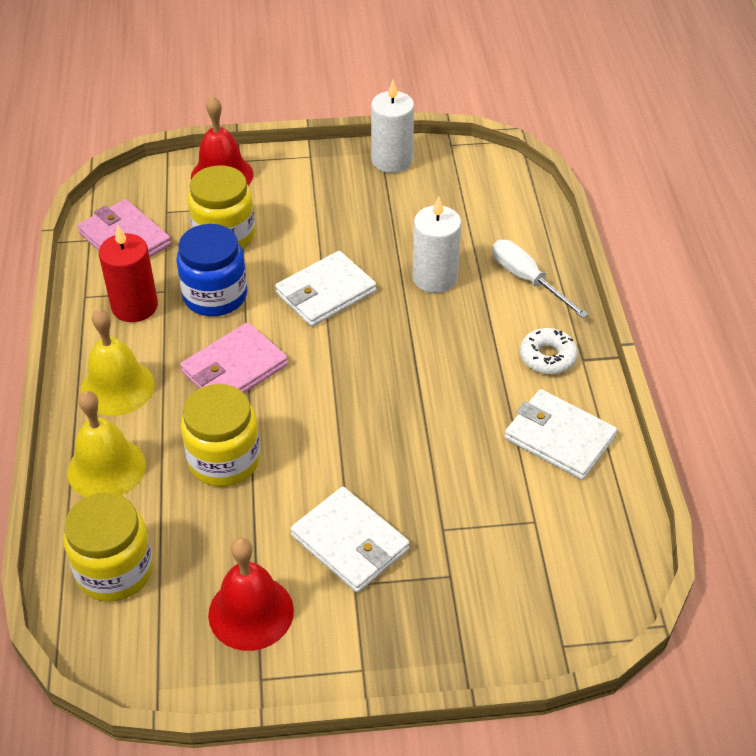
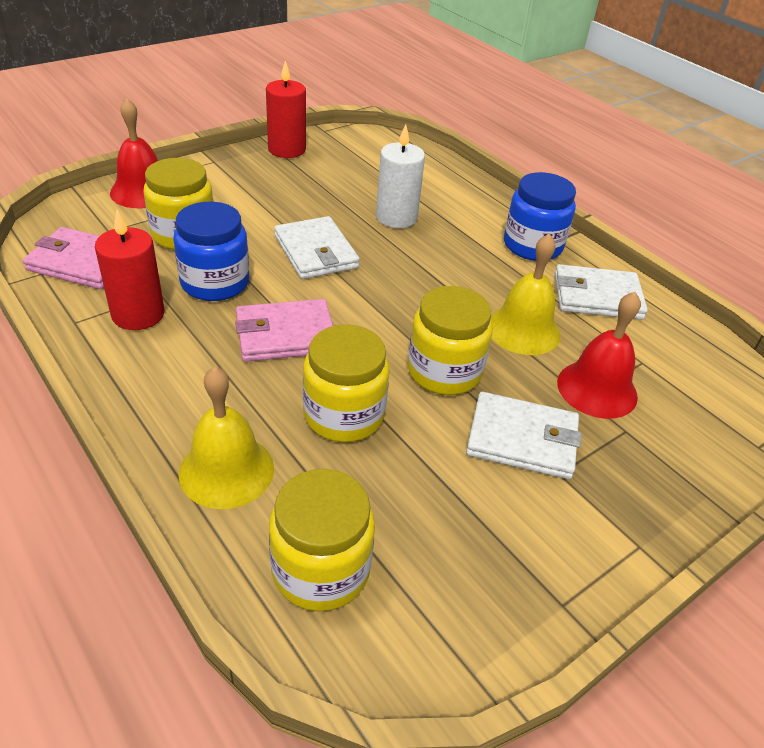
camera: 35 degrees left, 5 degrees down
yellow bell [81,308,155,416] -> yellow bell moved to [491,234,560,355]
pink wallet [180,322,288,393] -> pink wallet turned 60 degrees clockwise [235,299,333,362]
red bell [208,538,294,651] -> red bell moved to [557,292,641,419]
white wallet [275,251,376,327] -> white wallet turned 45 degrees counterclockwise [274,216,360,279]
white candle [371,80,414,173] -> red candle [266,61,306,158]
white screwdriver [492,240,588,318] -> none
white donut [520,328,578,374] -> blue jar [504,172,576,261]
none -> yellow jar [408,286,492,395]

